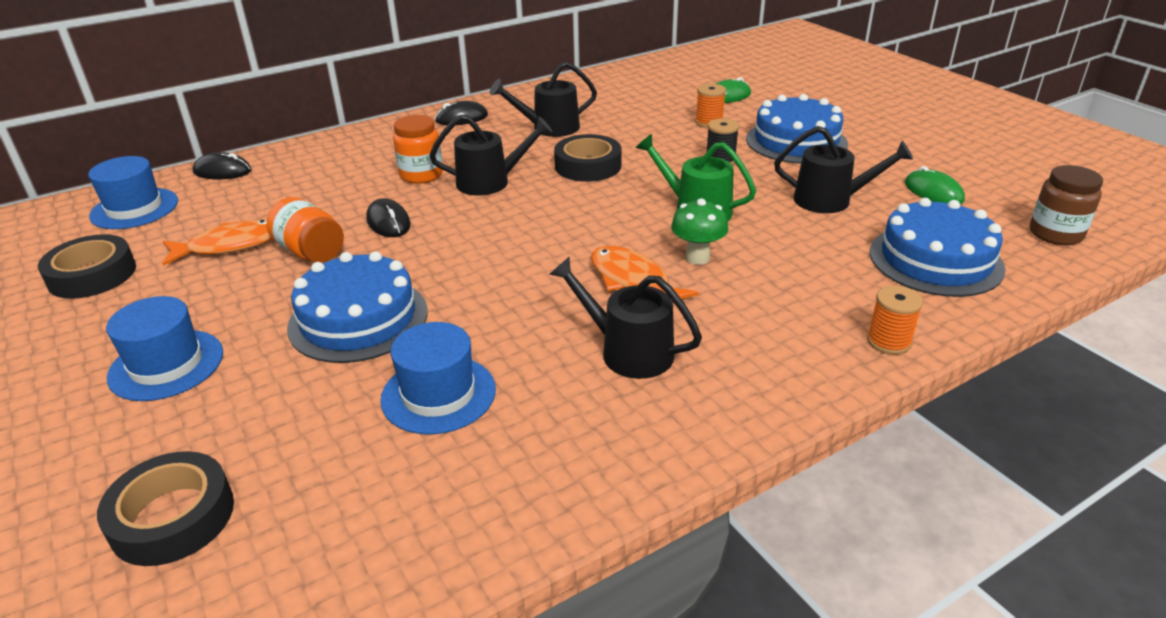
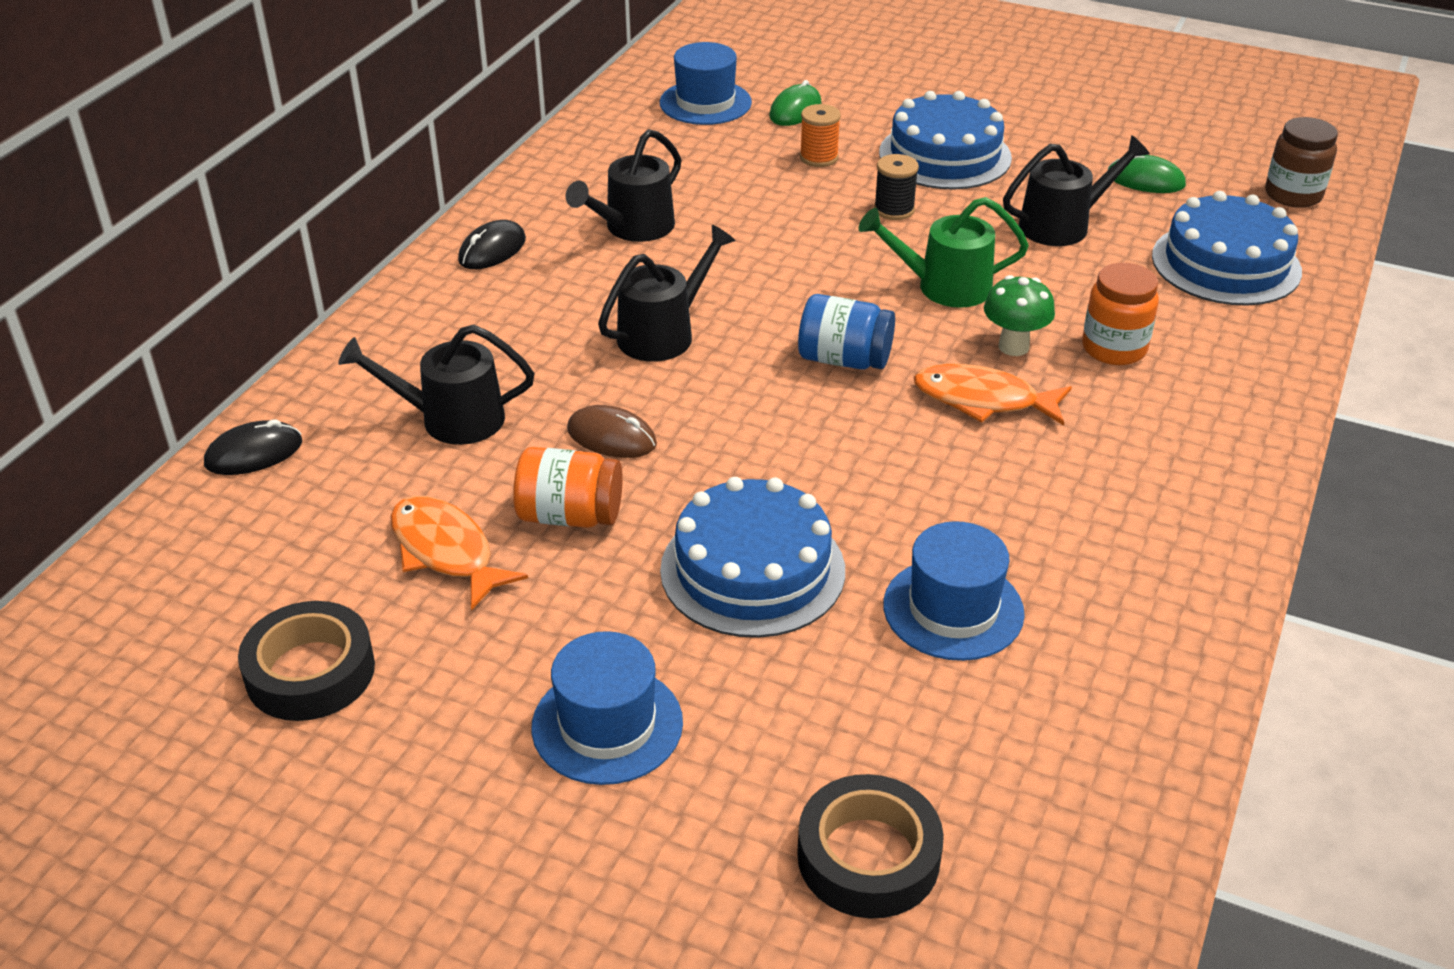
camera: 35 degrees left, 5 degrees up
blue hat [88,156,178,229] -> blue hat moved to [660,42,752,125]
orange fish [162,220,272,266] -> orange fish turned 75 degrees counterclockwise [390,496,528,611]
black mouse [366,198,411,237] -> brown mouse [567,405,657,458]
orange jar [393,115,443,184] -> orange jar moved to [1082,263,1159,365]
black watering can [549,257,702,379] -> black watering can moved to [338,325,534,445]
black tape [554,134,622,182] -> none
orange spool [867,286,923,355] -> none
none -> blue jar [798,294,895,370]

